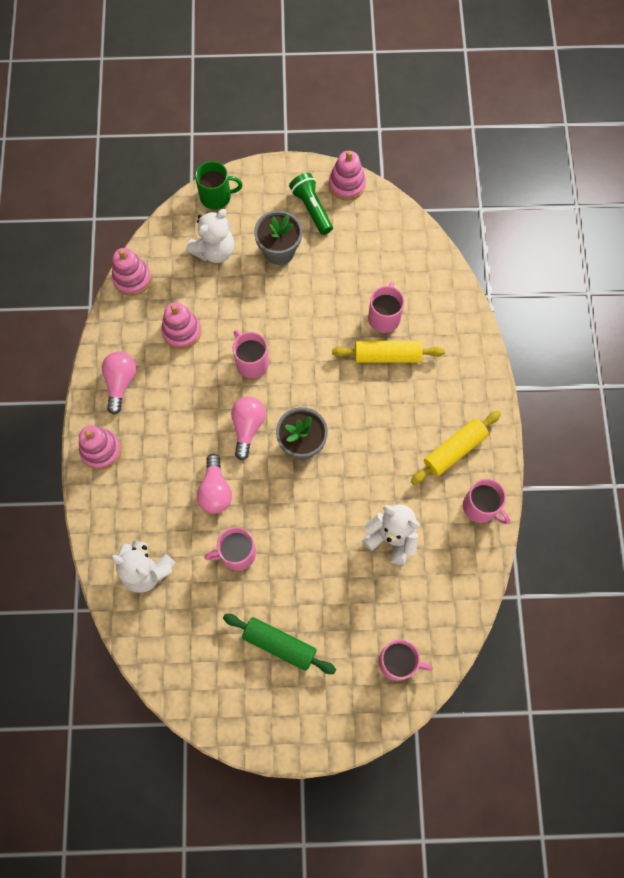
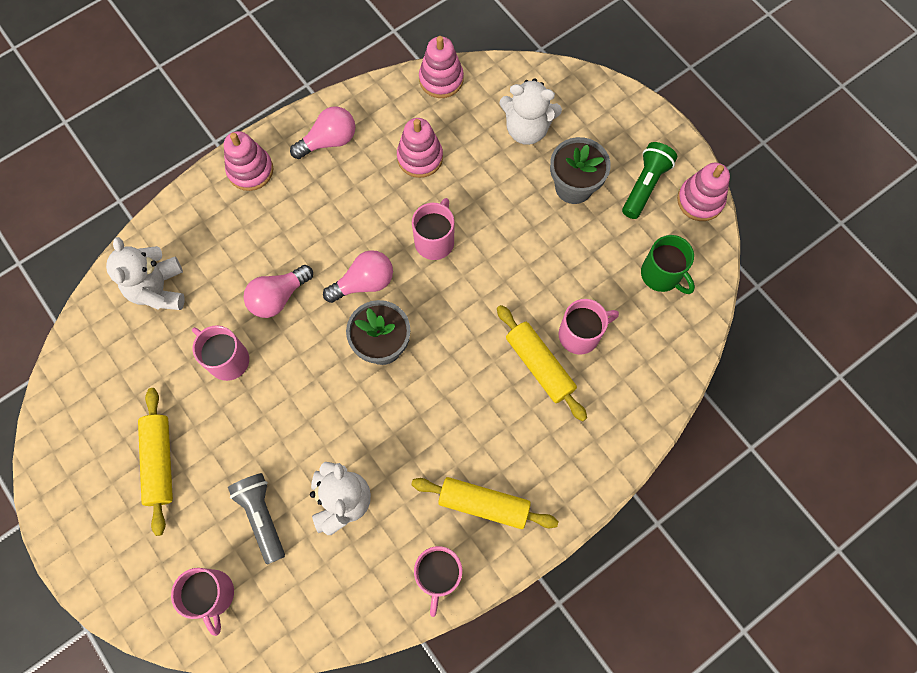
camera: 55 degrees right, 0 degrees up
green mug [195,161,243,209] -> green mug moved to [641,235,695,294]
green rolling pin [223,614,336,674] -> yellow rolling pin [138,388,173,536]
none -> grey flashlight [228,473,285,565]

